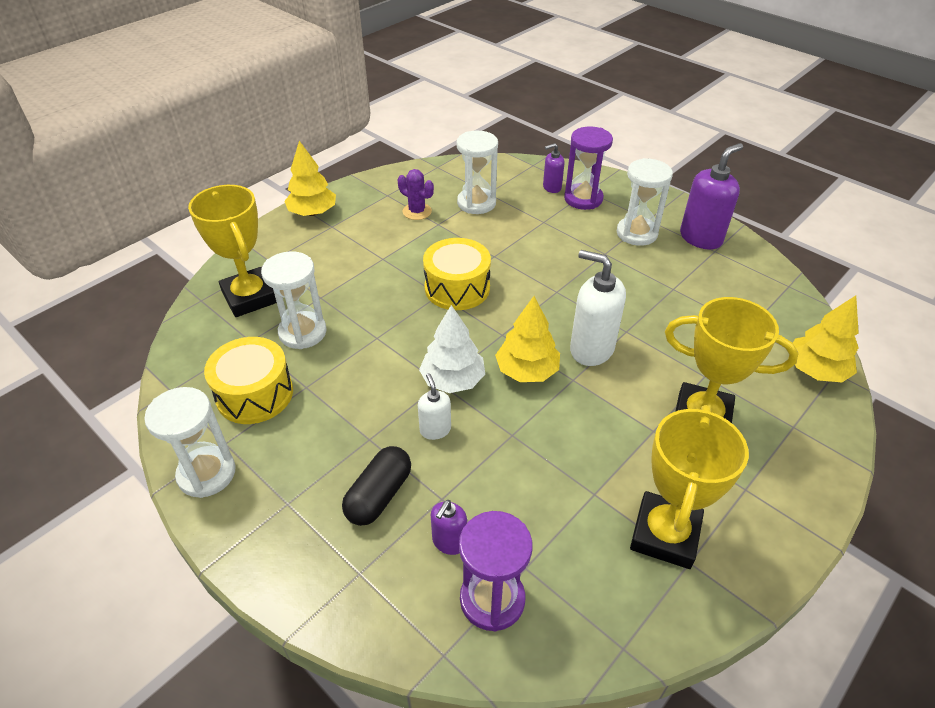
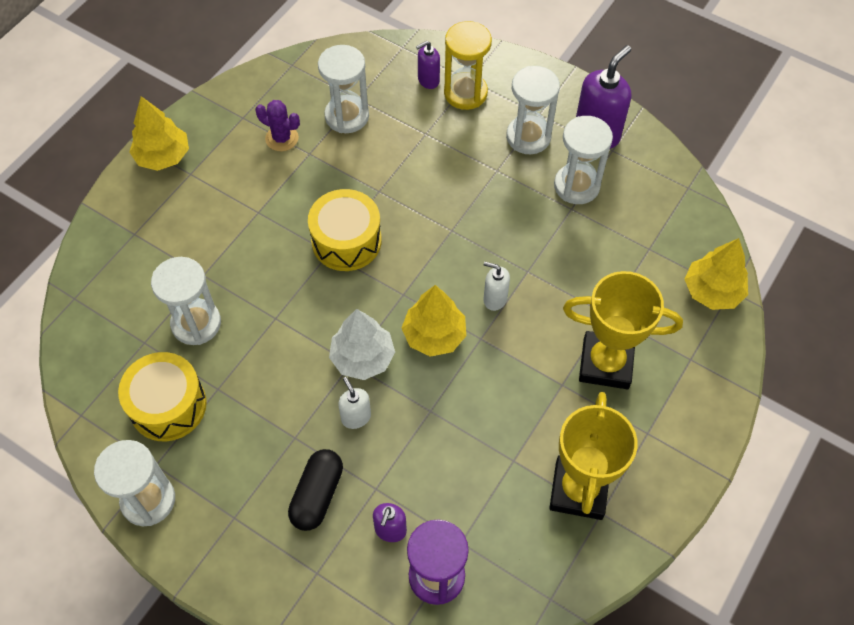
camera: 10 degrees left, 15 degrees up
yellow trophy [188,185,277,317] -> none
purple hourglass [564,127,613,210] -> yellow hourglass [444,21,492,110]
white soap dispenser [570,250,626,366] -> white soap dispenser [483,262,510,311], size x0.54
none -> white hourglass [554,116,613,204]

